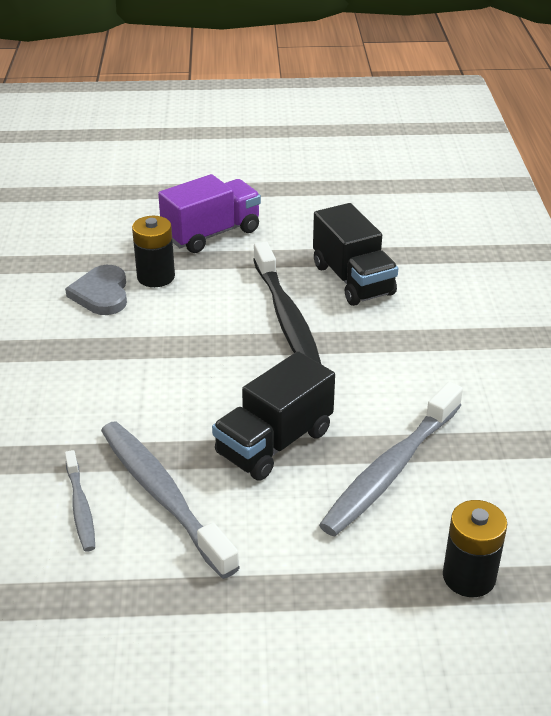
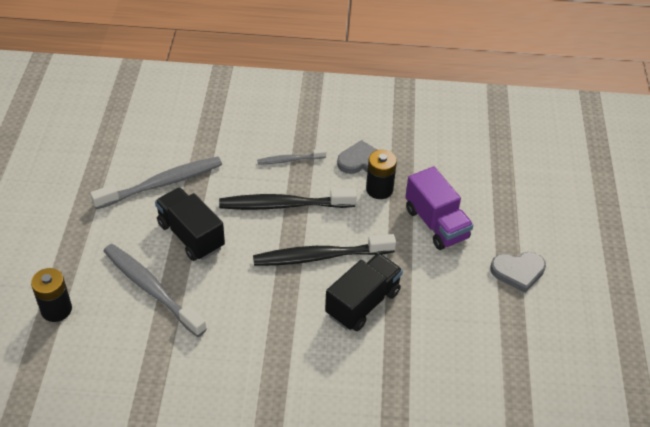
camera: 95 degrees right, 10 degrees up
grey toothbrush [65,450,95,552] -> grey toothbrush moved to [257,149,326,165]
black truck [313,203,398,306] -> black truck turned 150 degrees clockwise [325,253,403,331]
none -> black toothbrush [219,189,357,210]
none -> grey heart [490,252,546,293]

